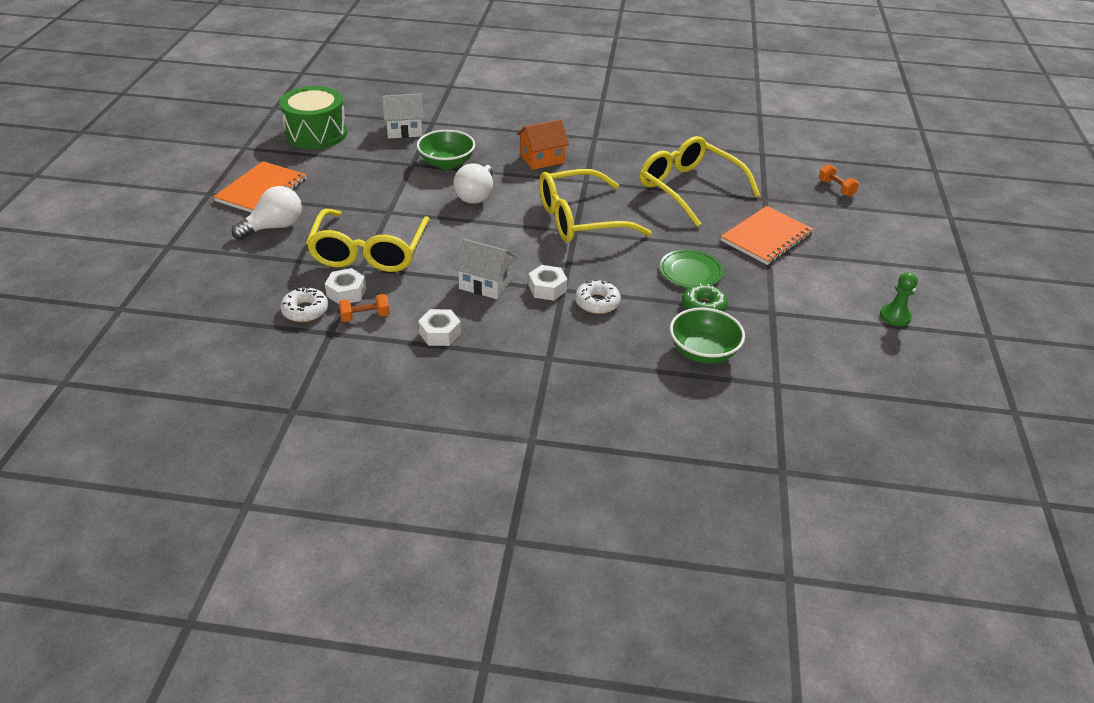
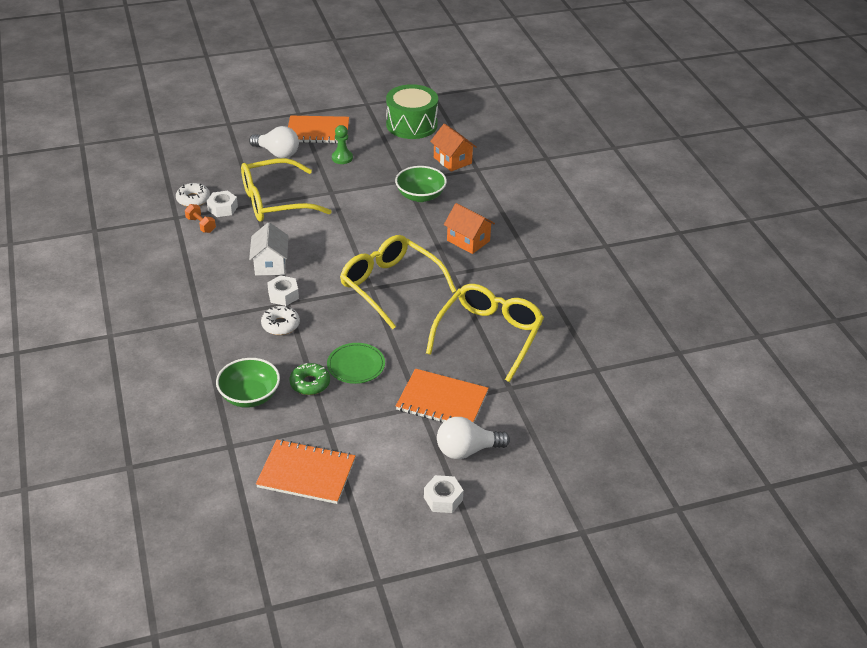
camera: 65 degrees right, 0 degrees up
white house [382,94,423,139] -> orange house [430,124,477,172]
white nut [418,309,461,346] -> white nut moved to [424,475,464,513]
white light bulb [453,164,493,204] -> white light bulb moved to [437,417,510,459]
orange dumbbell [819,164,859,197] -> none
green pawn [880,272,918,326] -> green pawn moved to [332,125,353,164]
none -> orange notebook [256,439,356,504]

